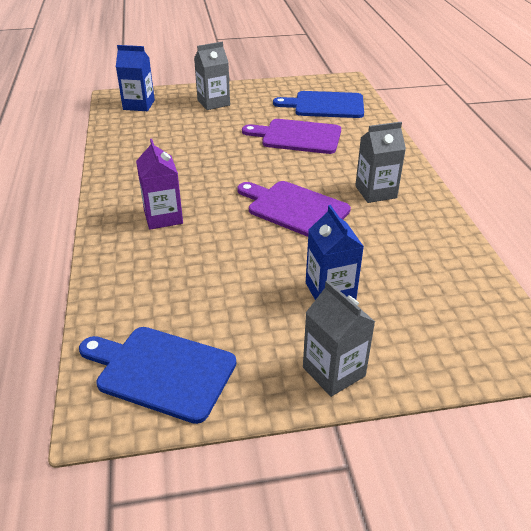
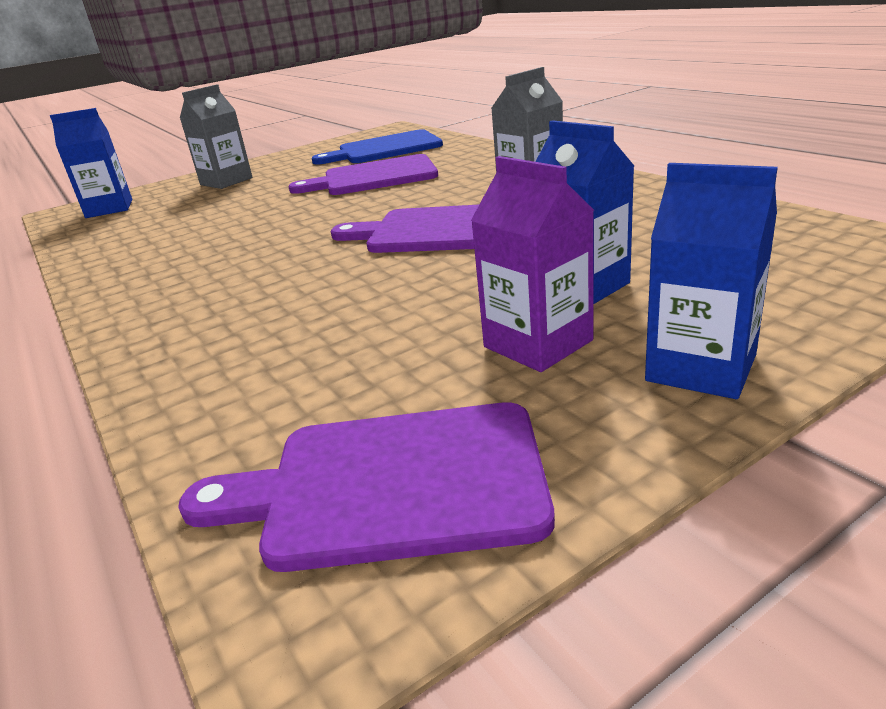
camera: 20 degrees left, 10 degrees down
blue cutting board [79,327,236,424] -> purple cutting board [178,402,555,572]
purple carton [136,139,183,230] -> purple carton moved to [471,156,594,372]
grey carton [303,280,375,397] -> blue carton [645,163,778,399]

